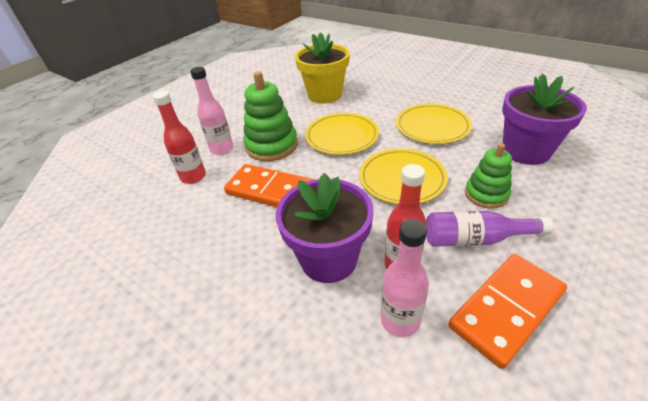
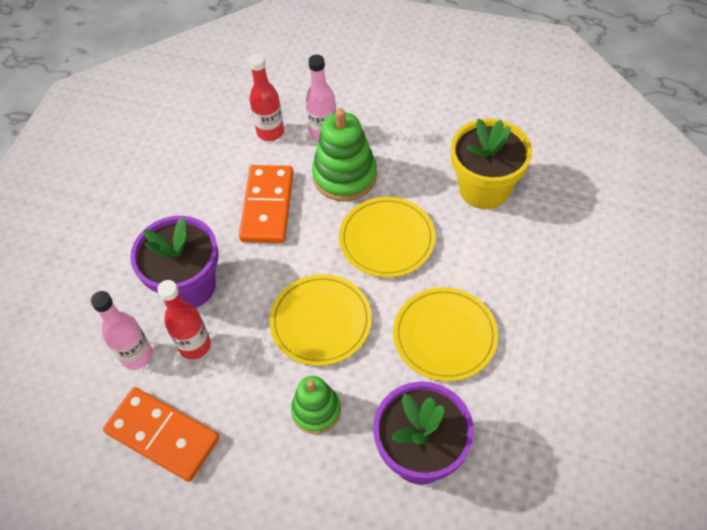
camera: 70 degrees right, 15 degrees up
purple bottle [426,211,553,247] -> none

